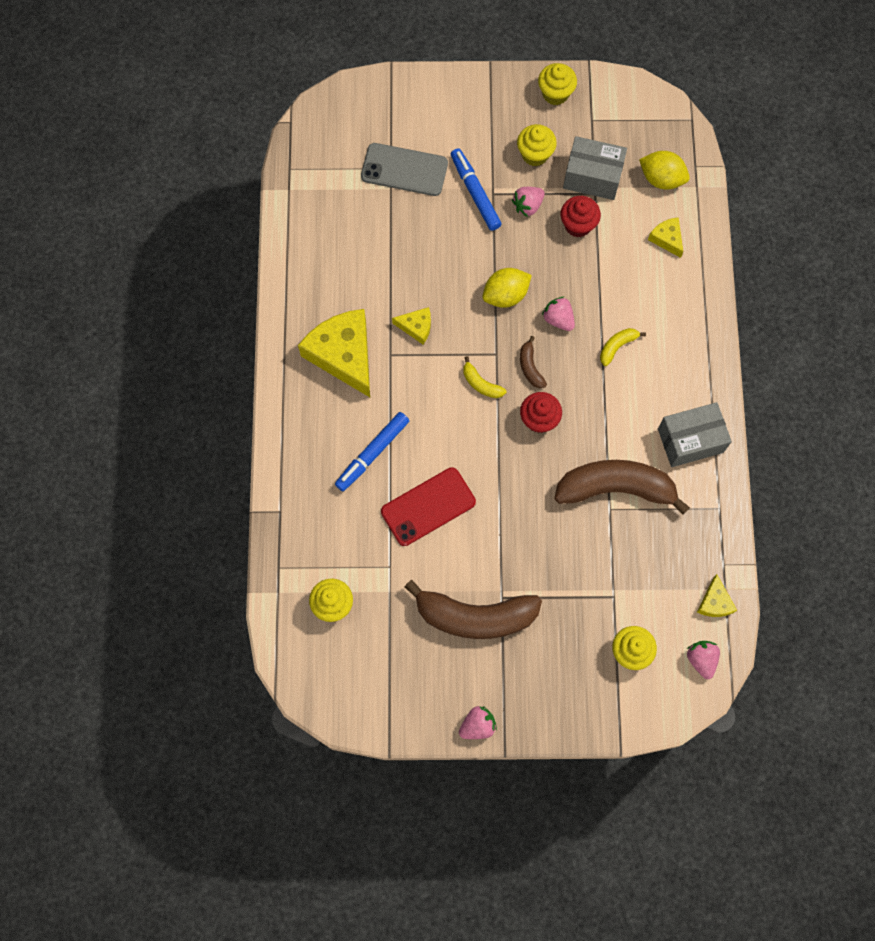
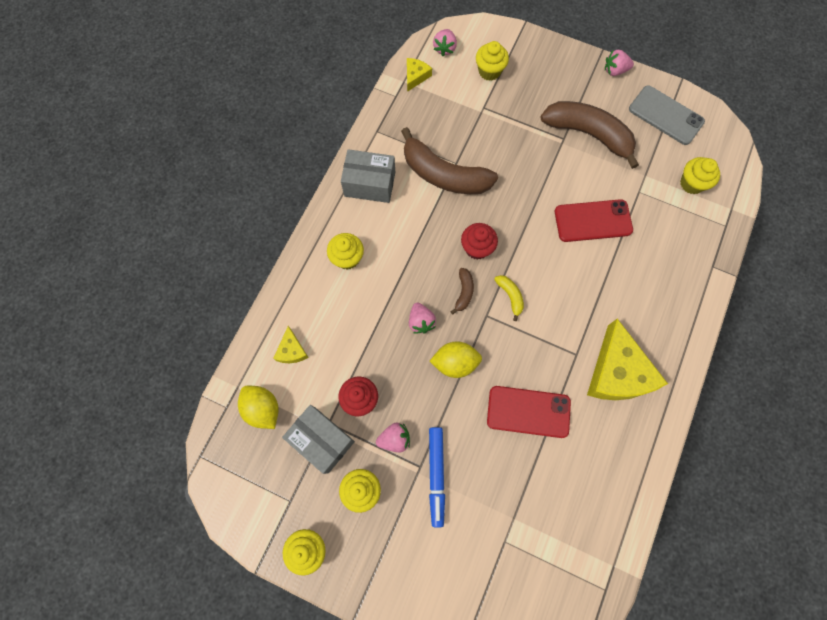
camera: 155 degrees left, 0 degrees up
blue marker [335,412,409,491] -> none
grey phone [361,143,448,196] -> grey phone moved to [629,85,705,145]
yellow cheese [392,307,431,344] -> none
yellow banana [600,328,646,366] -> none
none -> yellow cupcake [327,233,364,269]
none -> red phone [487,386,571,438]

